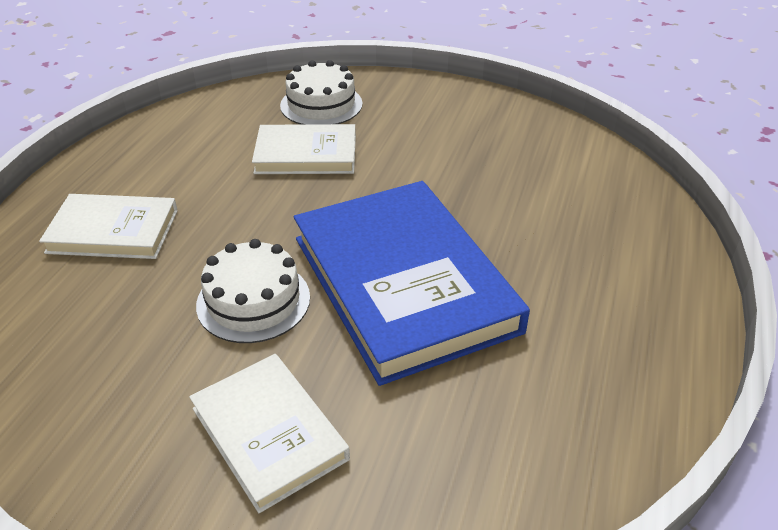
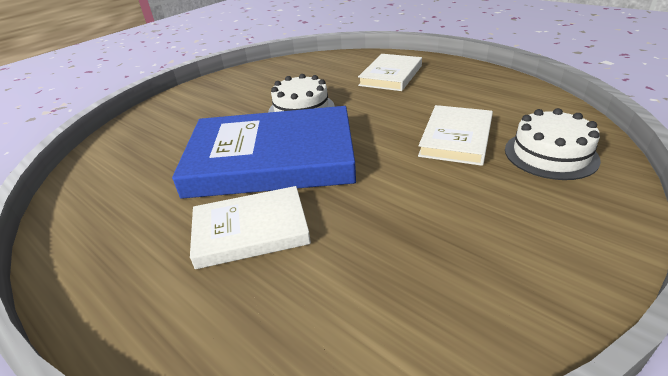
camera: 115 degrees right, 5 degrees down
white book [189,354,350,513] -> white book moved to [190,186,311,269]

